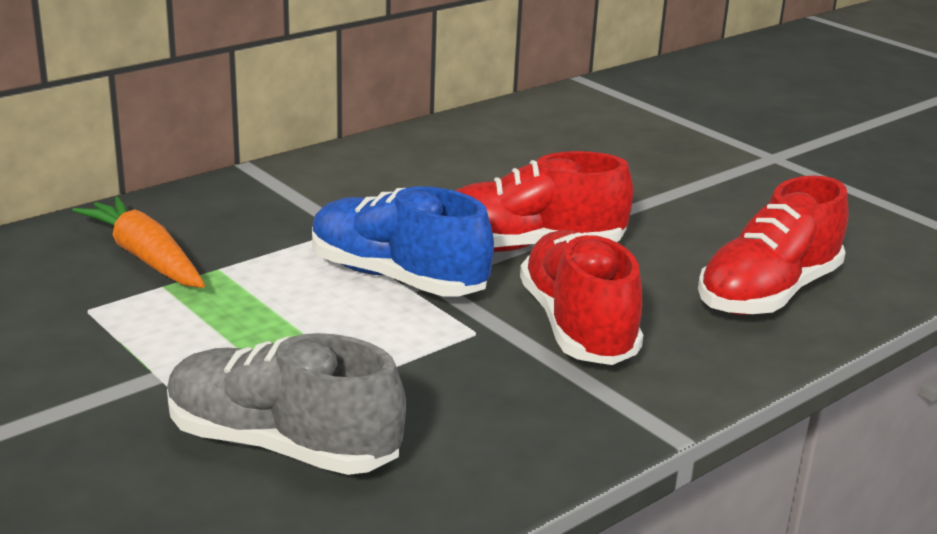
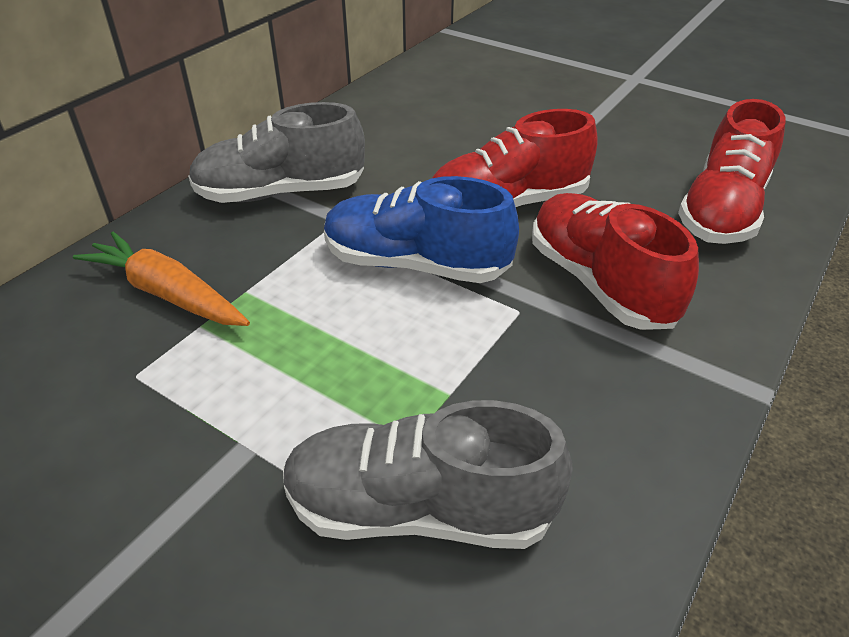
camera: 15 degrees left, 15 degrees up
none -> grey shoe [188,102,365,203]

